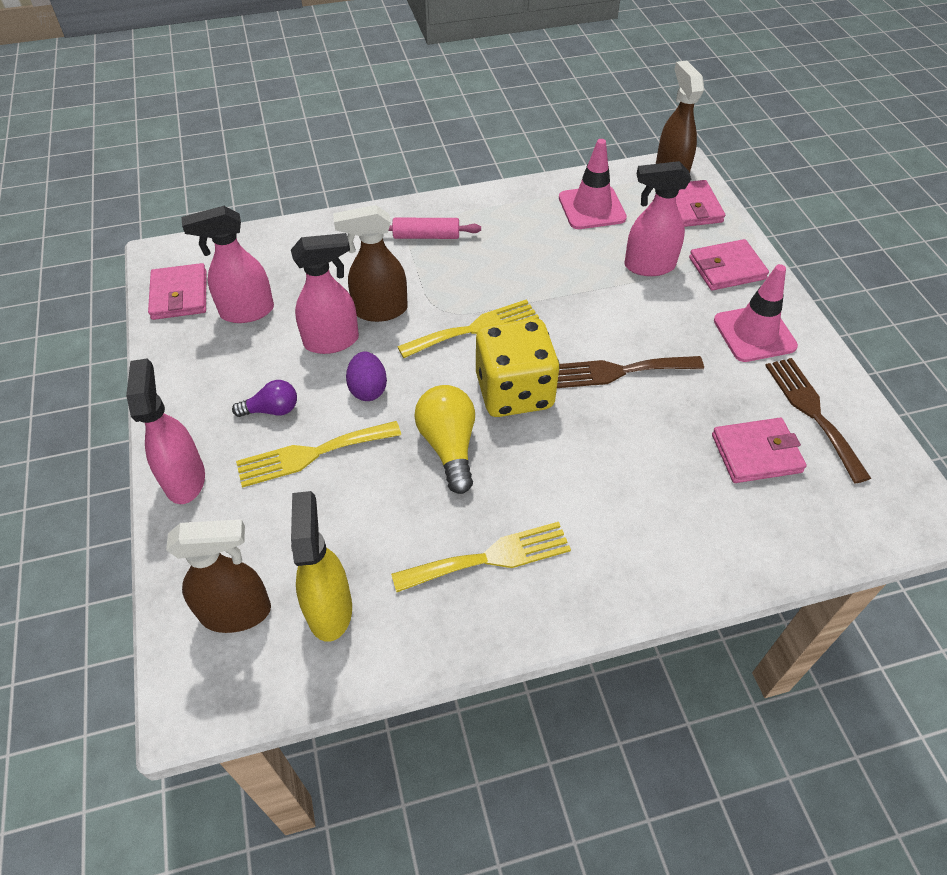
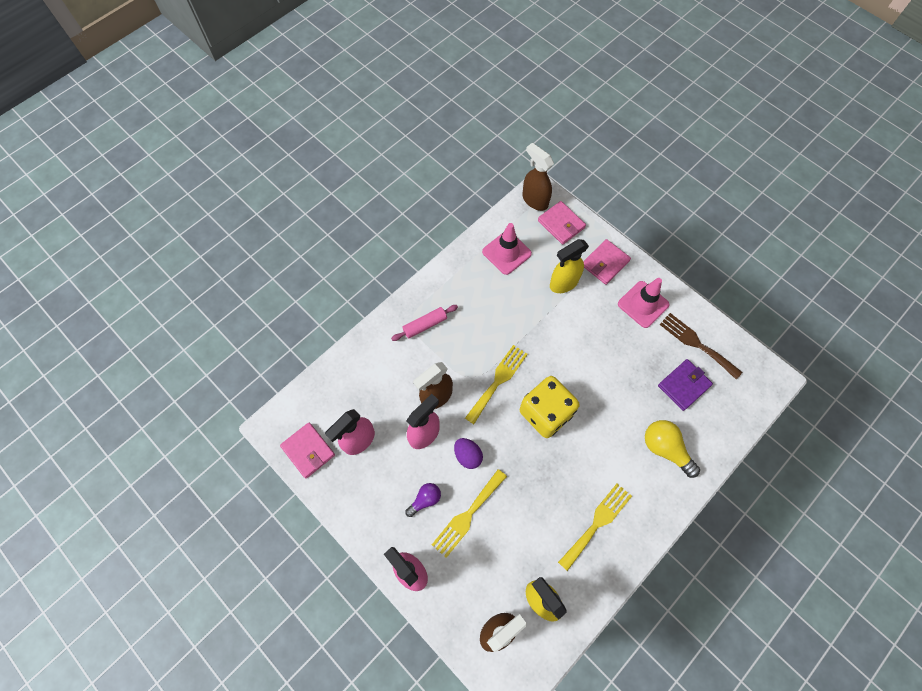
camera: 30 degrees left, 15 degrees up
yellow light bulb [414,385,475,494] -> yellow light bulb moved to [645,420,700,478]
brown fork [557,356,704,388] -> none
pink spray bottle [624,161,691,276] -> yellow spray bottle [550,239,589,293]
pink wallet [712,418,807,483] -> purple wallet [658,359,713,411]

